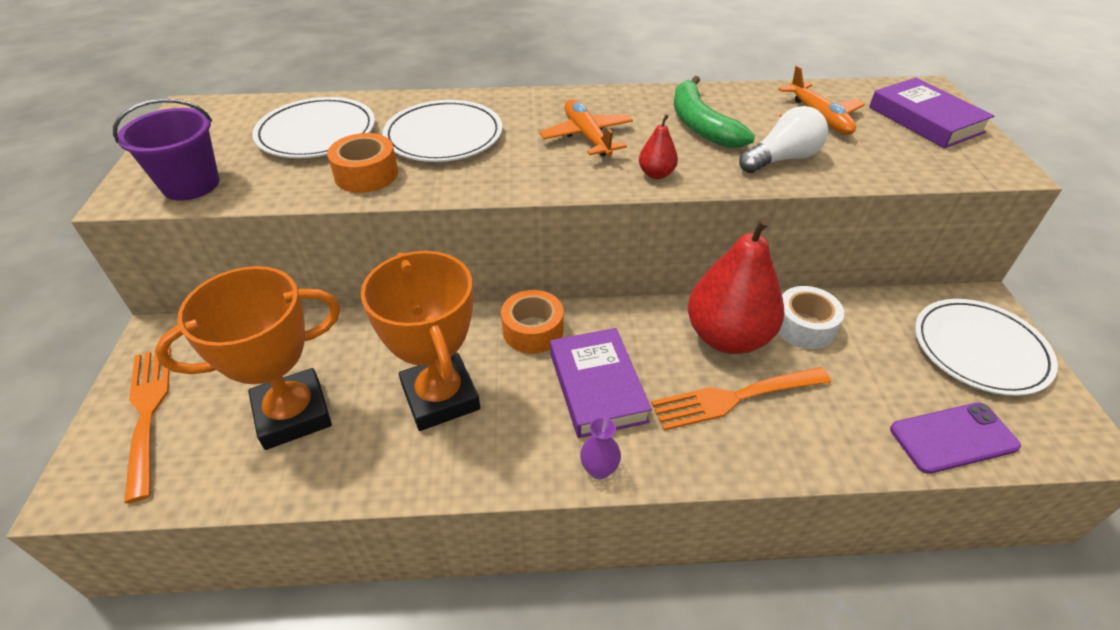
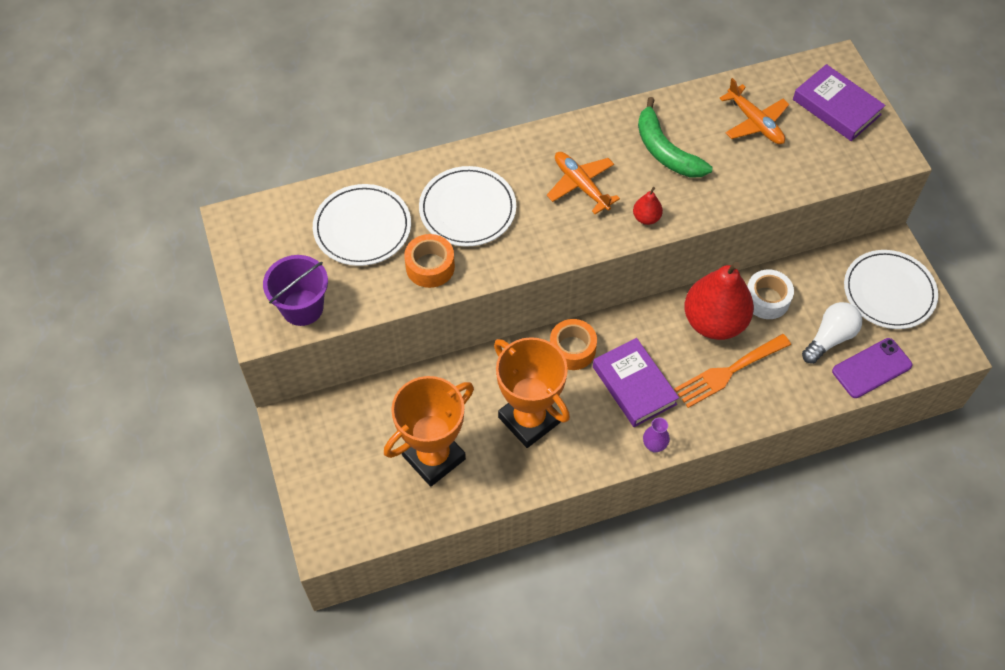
camera: 15 degrees left, 15 degrees up
orange fork [124,347,171,503] -> none
white light bulb [739,106,828,173] -> white light bulb moved to [802,302,862,364]

